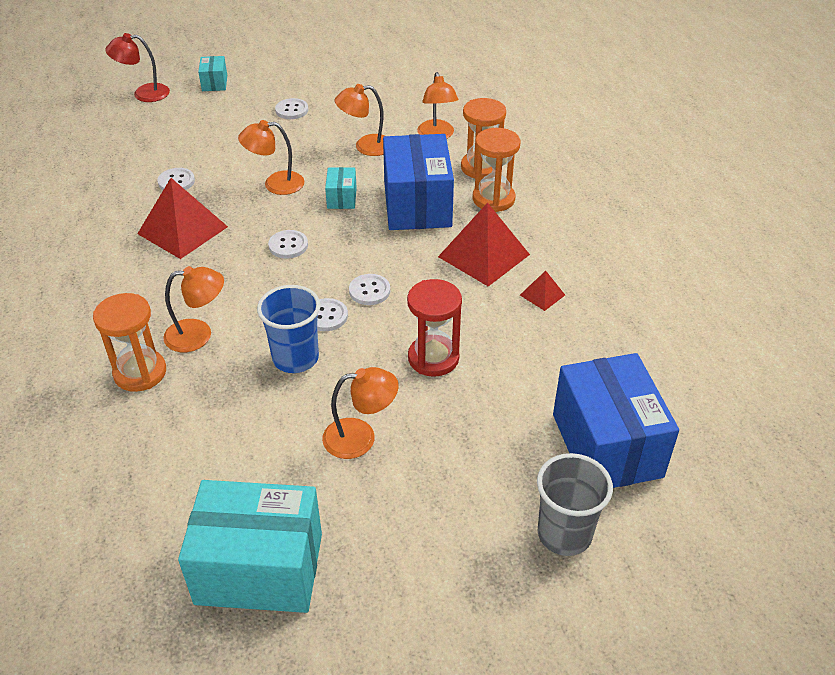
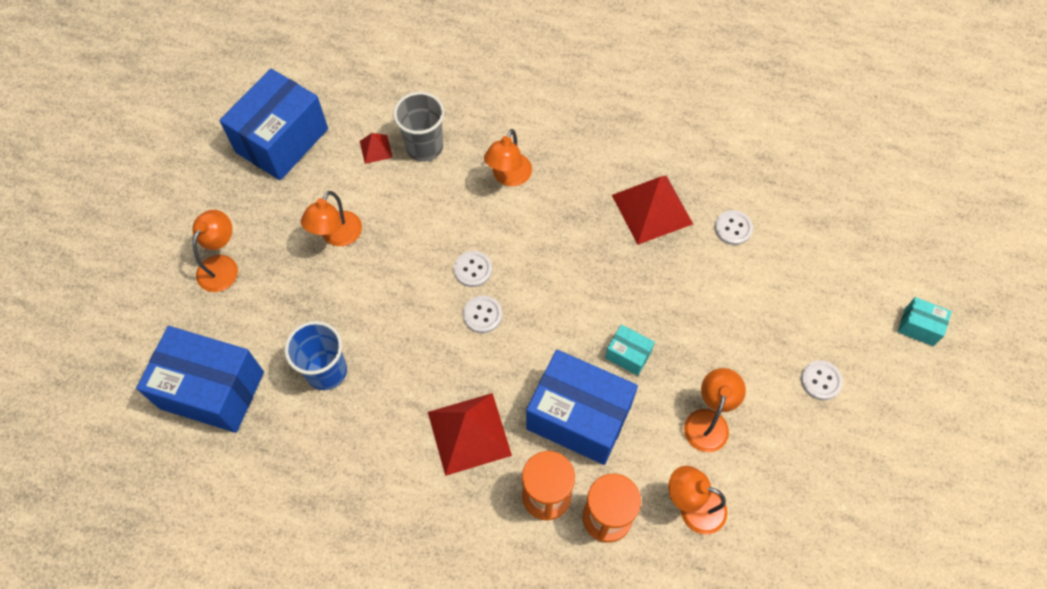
camera: 120 degrees right, 20 degrees up
orange hourglass [93,293,166,392] -> none
red lamp [105,33,170,102] -> none
turquoise box [178,480,322,613] -> blue box [219,68,328,180]
orange lamp [238,120,304,195] -> orange lamp moved to [192,210,238,292]
blue cup [257,285,321,373] -> blue cup moved to [284,321,347,390]
white button [268,230,308,259] -> none
red hourglass [407,279,462,377] -> none
red pyramid [520,271,565,311] -> red pyramid moved to [360,133,393,164]
grey cup [537,453,613,556] -> grey cup moved to [393,92,444,162]

